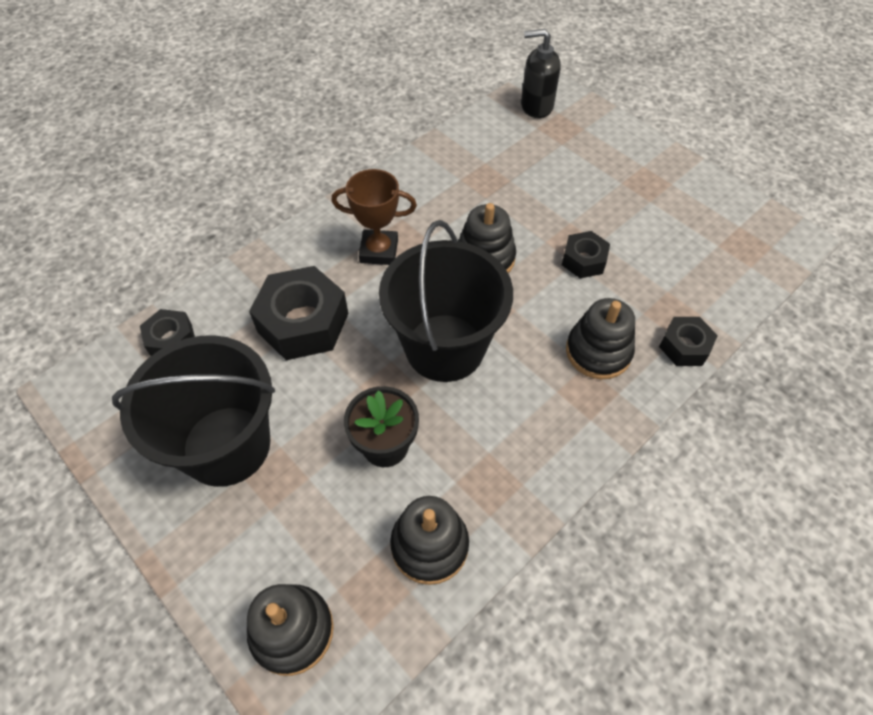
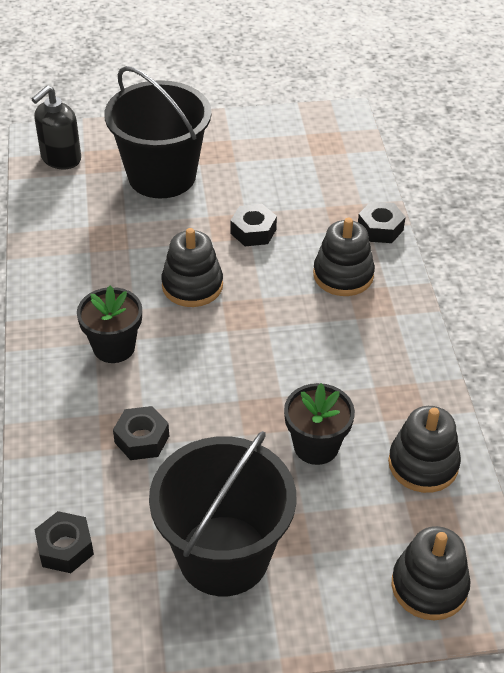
camera: 55 degrees left, 10 degrees down
black nut [249,266,348,360] -> black nut [113,406,169,460], size x0.55
brown trophy [331,169,417,265] -> black flower pot [77,286,142,363]
black bucket [379,220,513,382] -> black bucket moved to [104,66,212,199]

